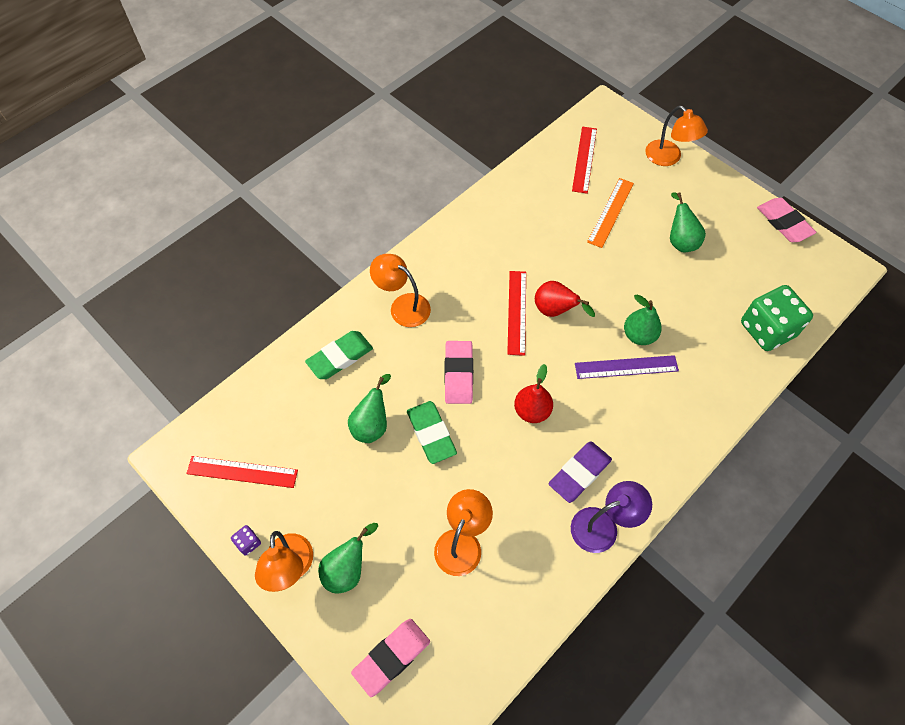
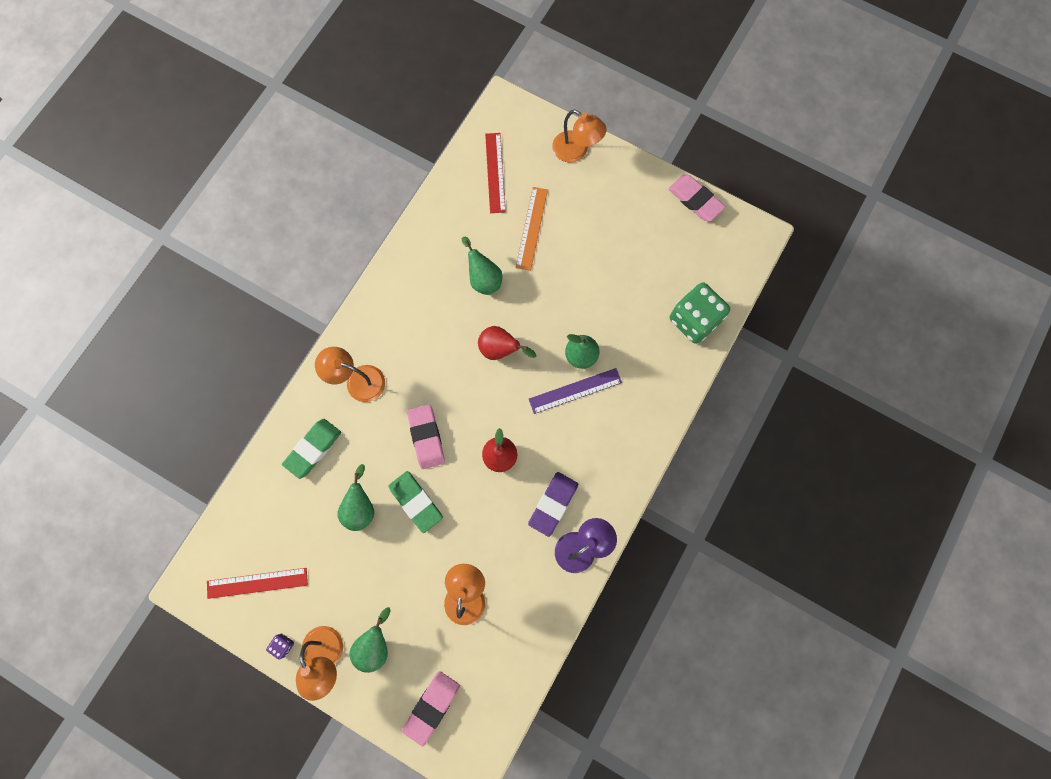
camera: 15 degrees left, 15 degrees up
red ruler [507,271,526,356] -> none
green pear [670,192,706,252] -> green pear moved to [462,237,502,295]

